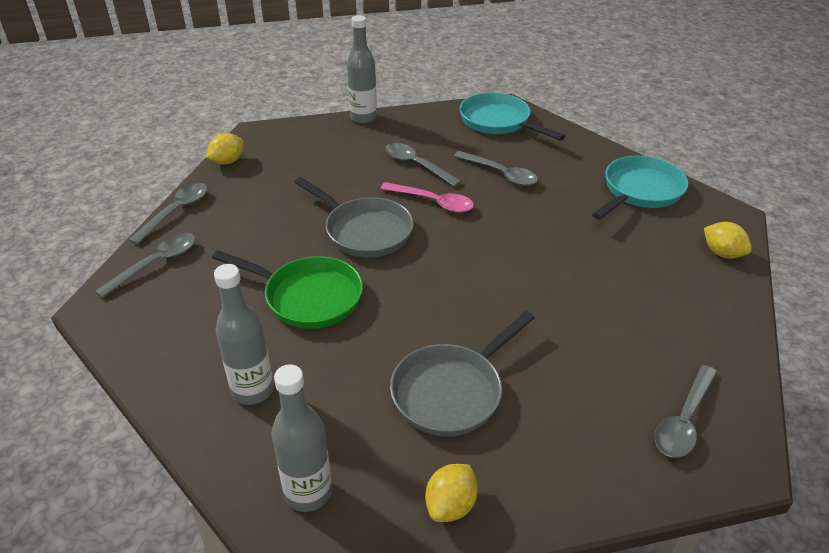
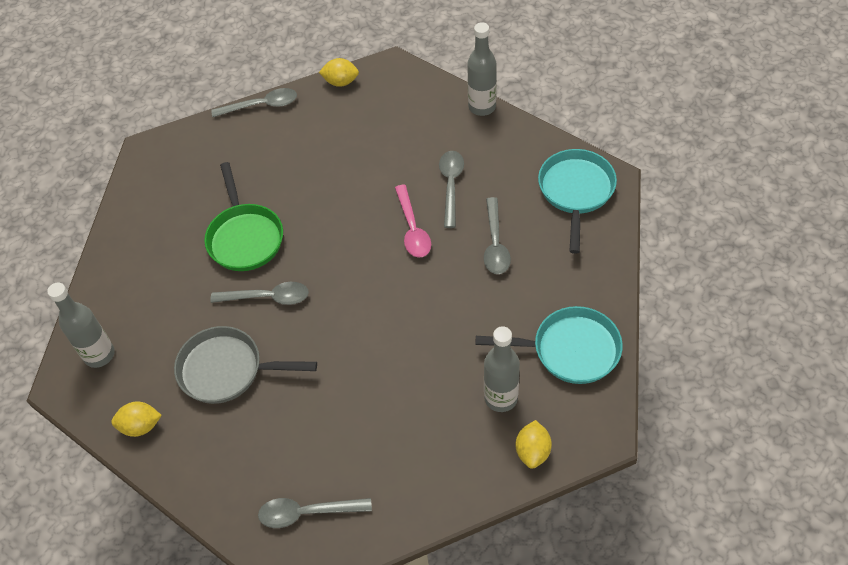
camera: 55 degrees right, 15 degrees up
grey spoon [95,233,195,298] -> grey spoon moved to [210,282,309,305]
grey bottle [214,264,274,405] -> grey bottle moved to [484,326,520,412]
grey pan [294,177,414,258] -> none

